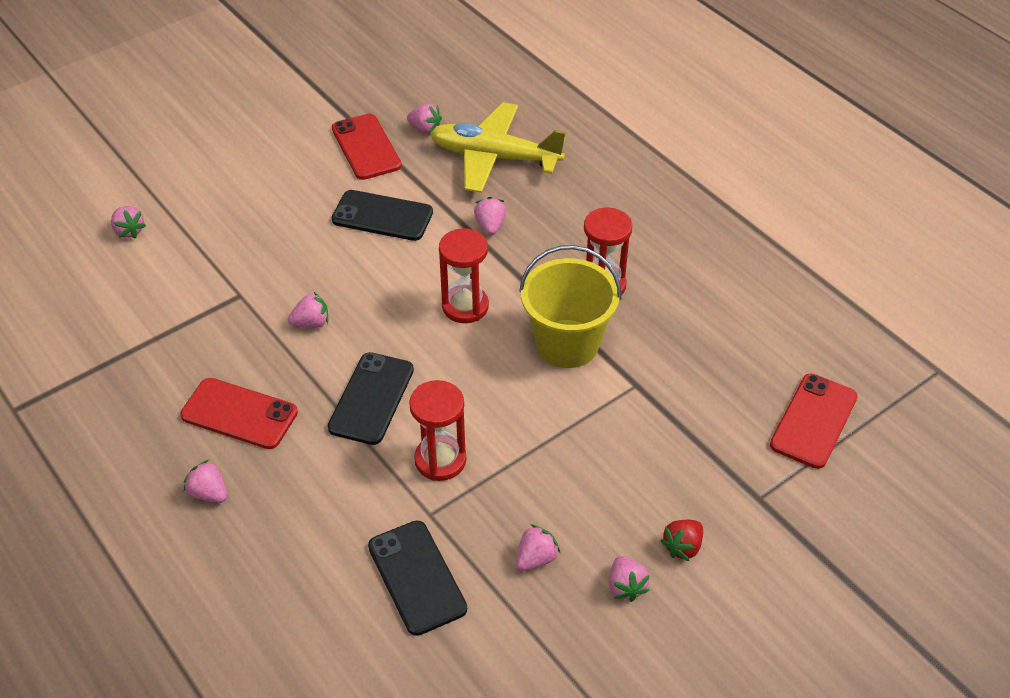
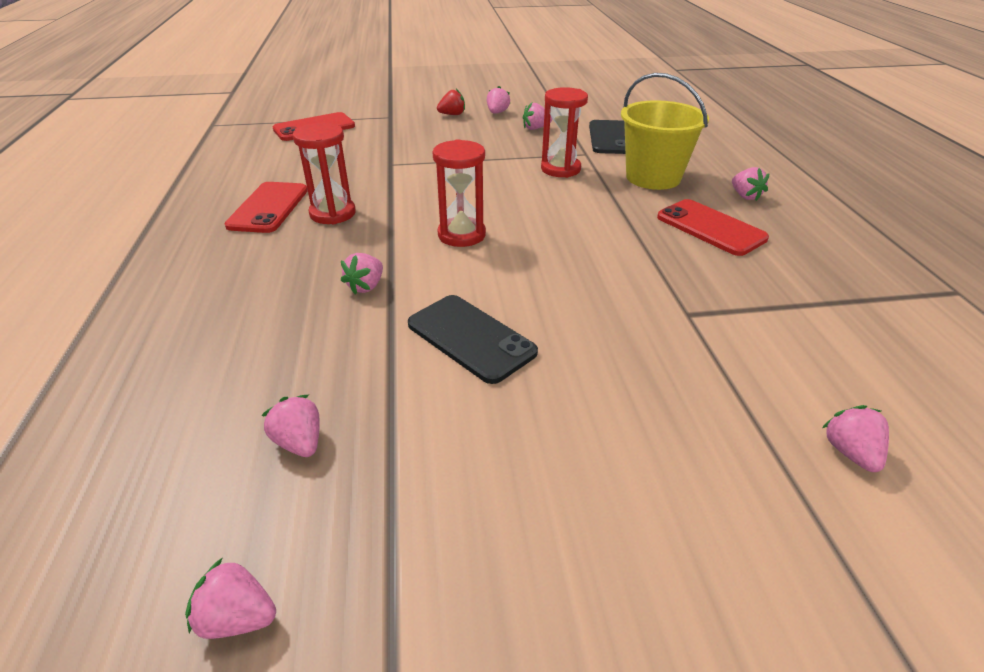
camera: 150 degrees left, 10 degrees down
pink strawberry [288,292,328,328] -> pink strawberry moved to [185,558,276,639]
black phone [328,352,414,445] -> none
red phone [332,114,402,180] -> red phone moved to [224,182,308,233]
yellow plane [430,102,566,193] -> none
yellow bucket [519,245,621,368] -> yellow bucket moved to [621,73,709,190]

